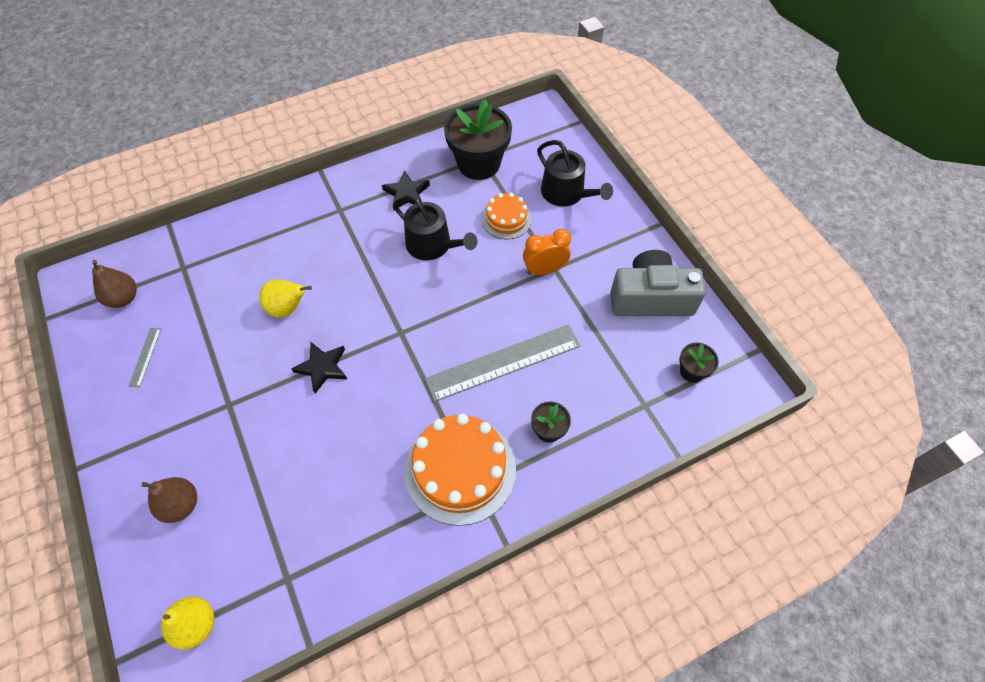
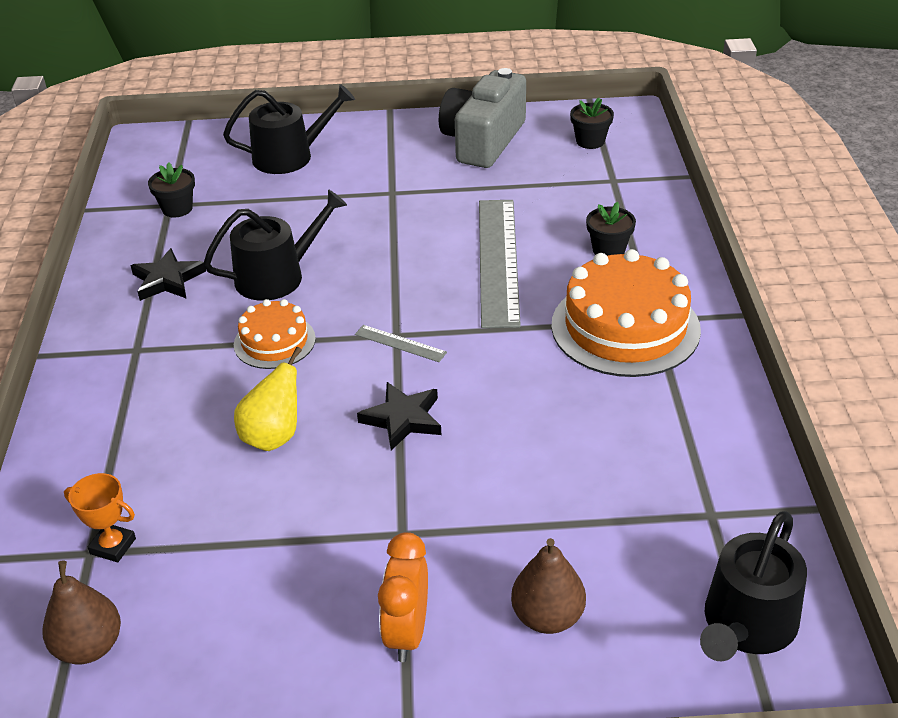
camera: 65 degrees left, 20 degrees down
grey ruler [128,328,161,387] -> grey ruler moved to [355,325,447,362]
yellow pear [161,596,214,650] -> black watering can [700,511,807,661]
black flower pot [444,99,512,180] -> black flower pot [148,162,195,217], size x0.48
orange cake [482,193,532,239] -> orange cake moved to [234,299,316,369]
orange clock [523,229,571,275] -> orange clock moved to [378,532,428,662]
none -> orange trophy [64,473,136,562]

